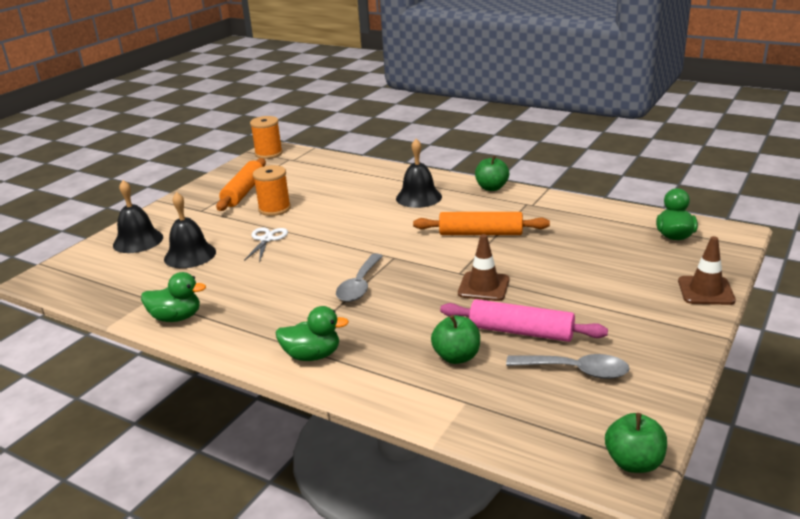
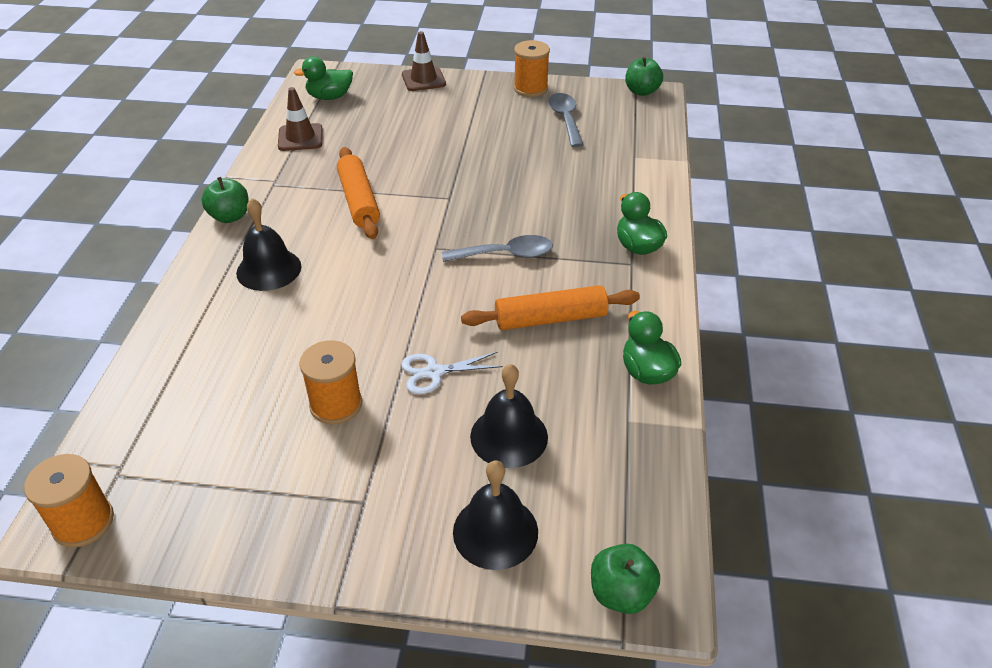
camera: 115 degrees left, 15 degrees up
orange rolling pin [216,158,266,211] -> orange rolling pin moved to [461,285,640,330]
green apple [431,315,480,364] -> green apple moved to [591,544,660,614]
pink rolling pin [440,299,608,342] -> none
brown traffic cone [458,234,510,301] -> brown traffic cone moved to [278,87,323,151]
none -> orange spool [514,40,550,97]

